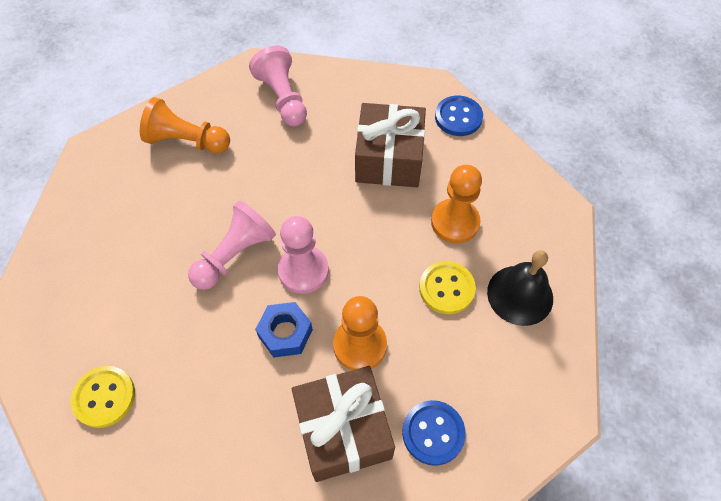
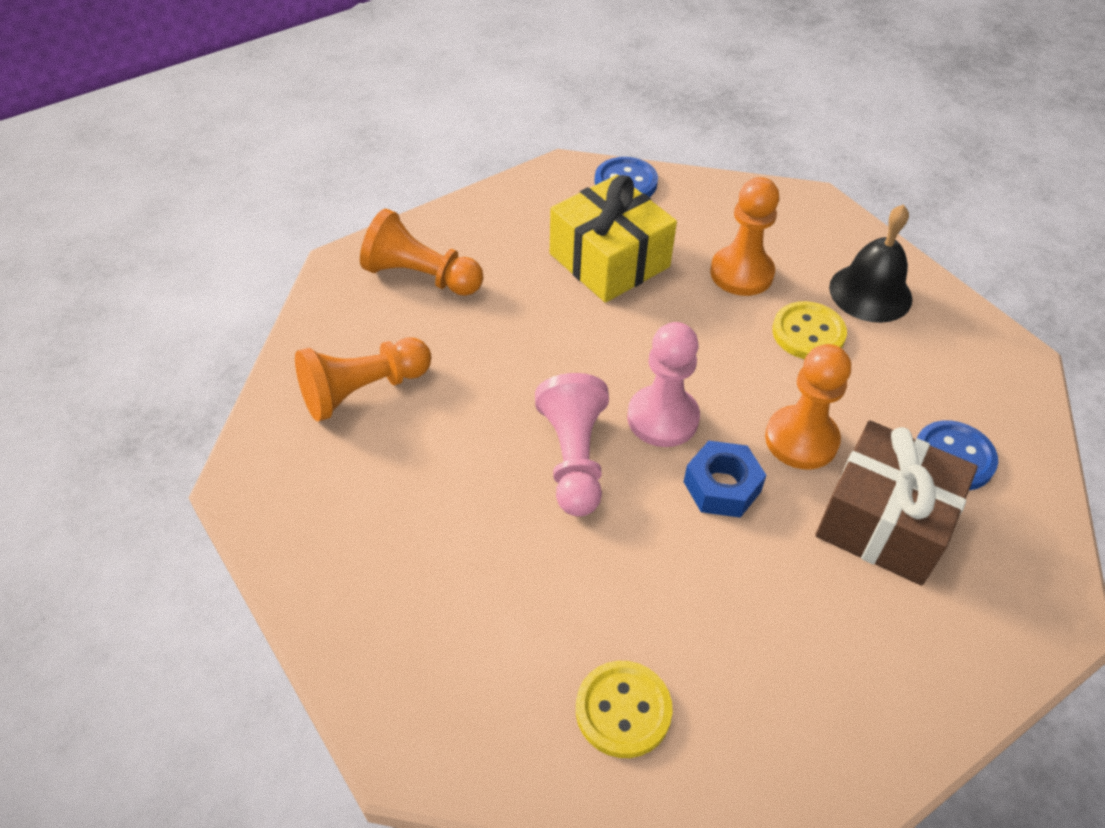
camera: 45 degrees left, 10 degrees down
pink pawn [249,46,307,126] -> orange pawn [360,209,483,296]
brown gift [355,103,426,187] -> yellow gift [550,174,677,303]

